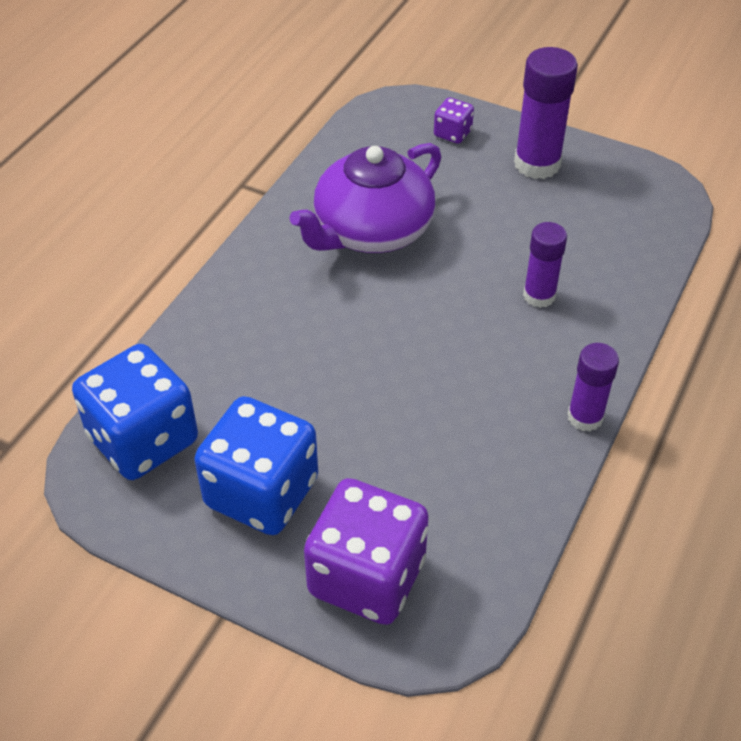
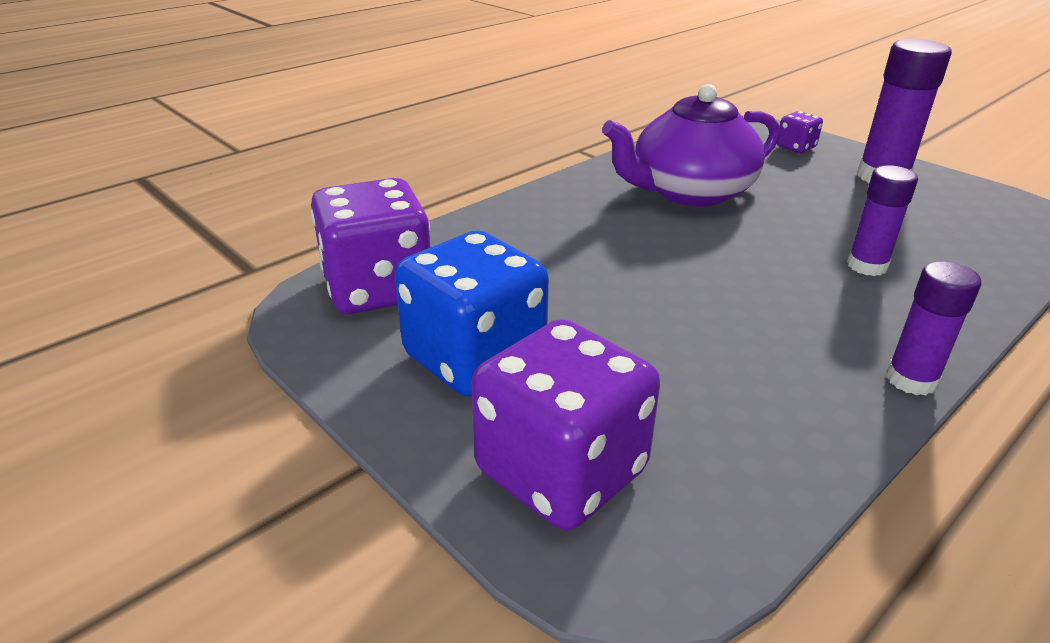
camera: 20 degrees right, 15 degrees down
blue dice [72,344,198,480] -> purple dice [311,178,431,314]

